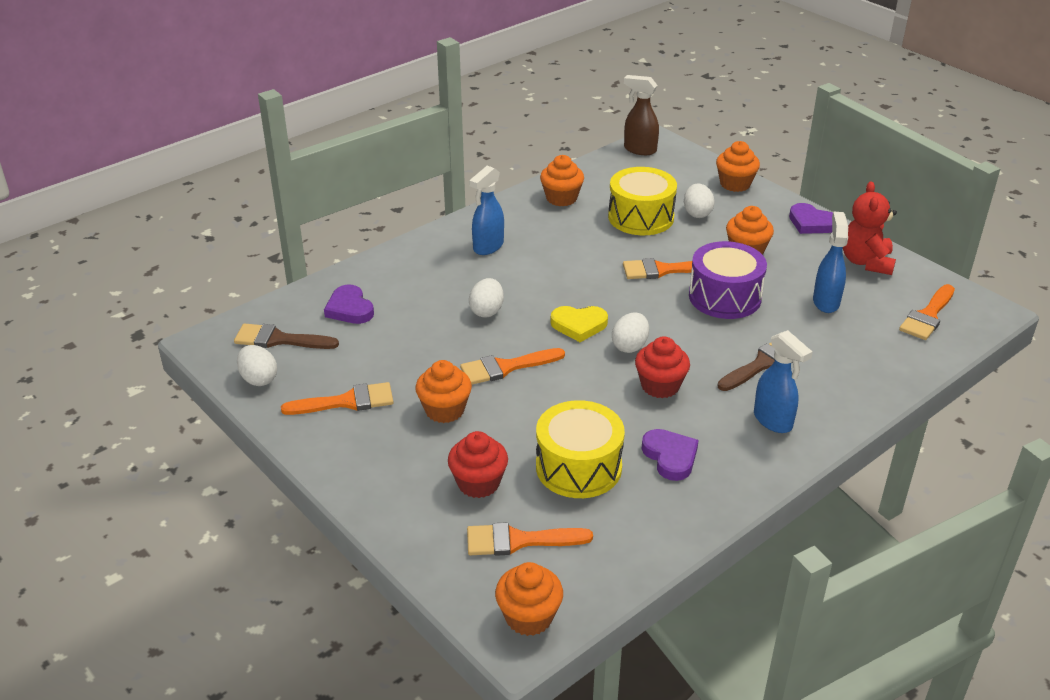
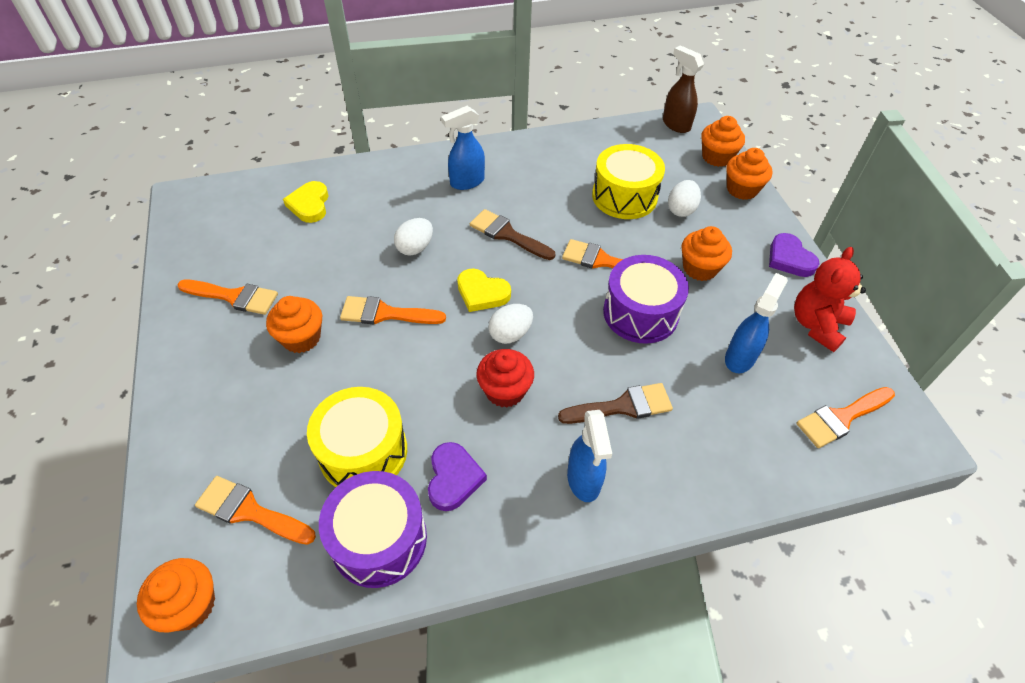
camera: 25 degrees right, 15 degrees up
brown brush [234,323,339,349] -> brown brush moved to [470,209,555,260]
white egg [237,345,277,386] -> none
purple heart [324,285,374,324] -> yellow heart [283,181,328,223]
red cupcake [448,431,508,498] -> none
orange cupcake [540,155,584,206] -> orange cupcake moved to [702,116,745,167]
none -> purple drum [319,471,427,588]

